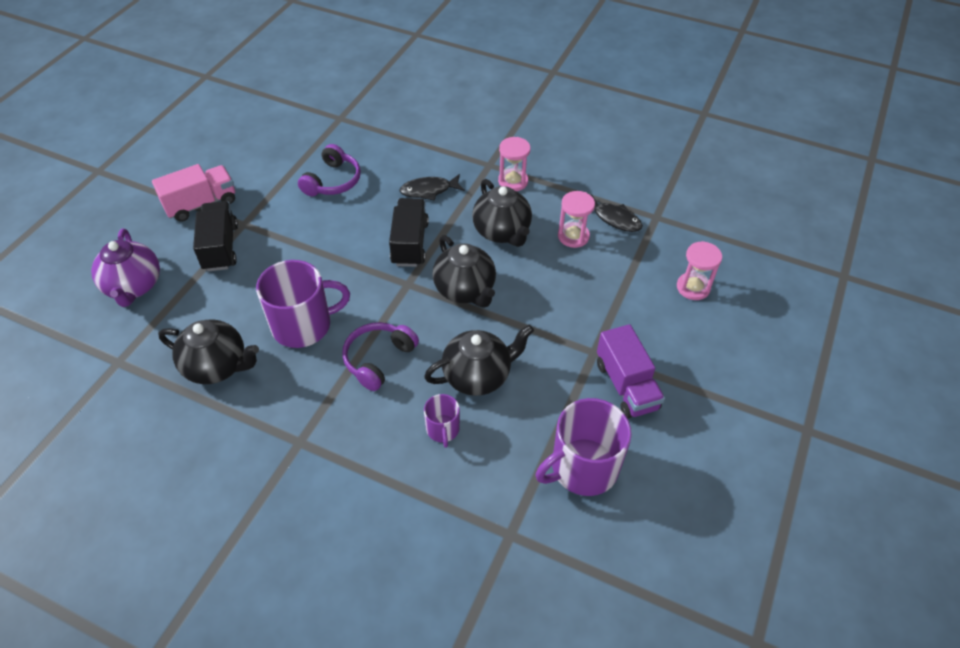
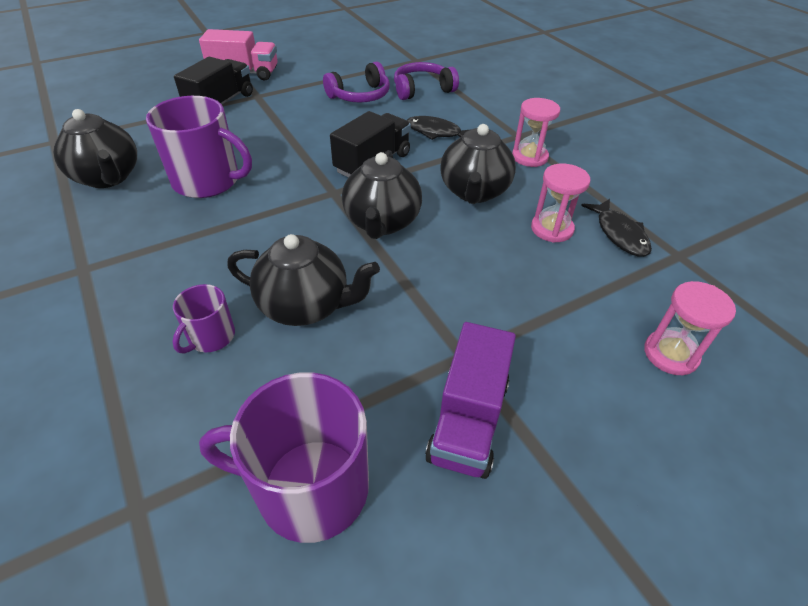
camera: 35 degrees right, 5 degrees down
purple teapot [91,229,160,307] -> none
purple headphones [342,322,419,391] -> purple headphones moved to [394,62,459,100]

